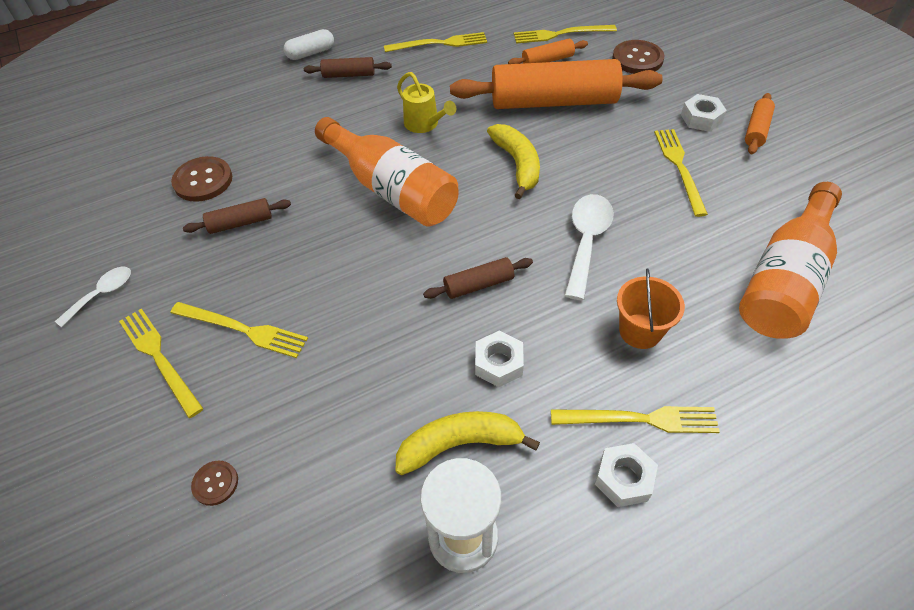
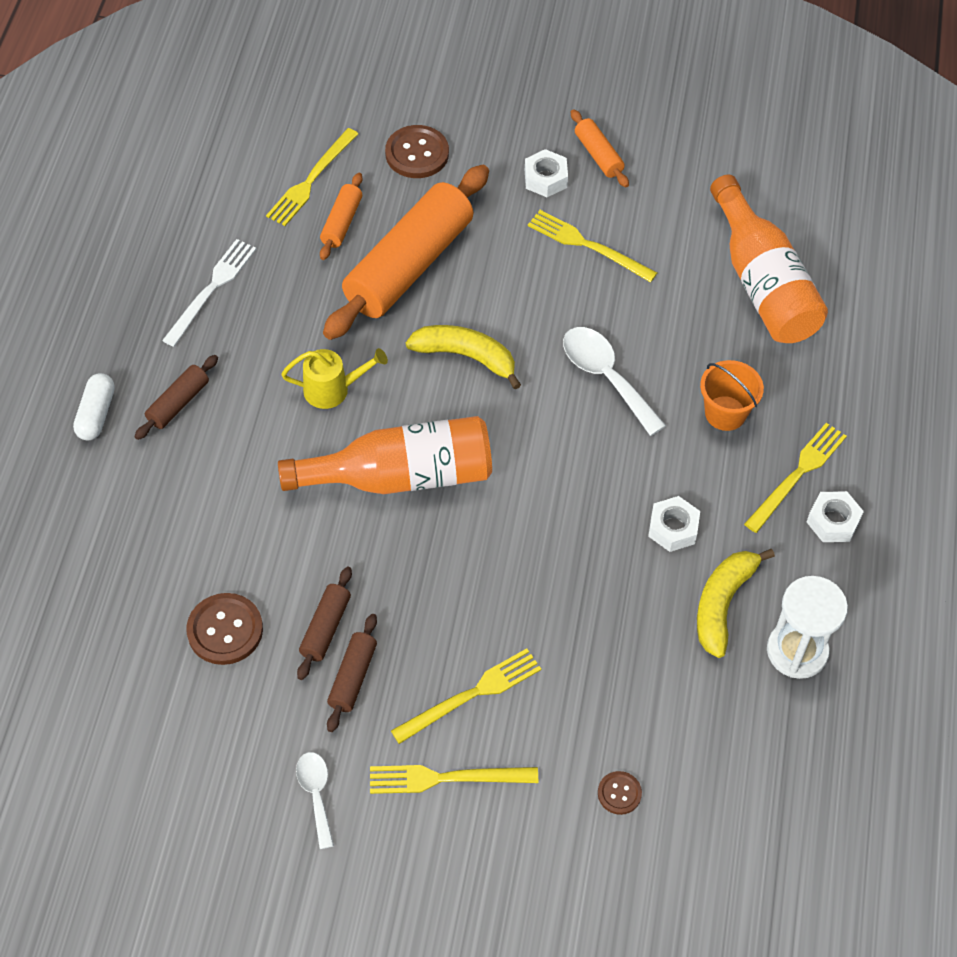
camera: 55 degrees left, 5 degrees up
yellow fork [384,32,487,52] -> white fork [162,239,256,347]
brown rolling pin [423,257,533,299] -> brown rolling pin moved to [327,614,377,732]

